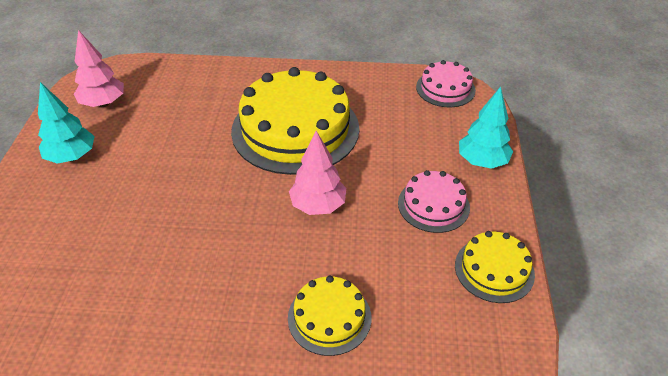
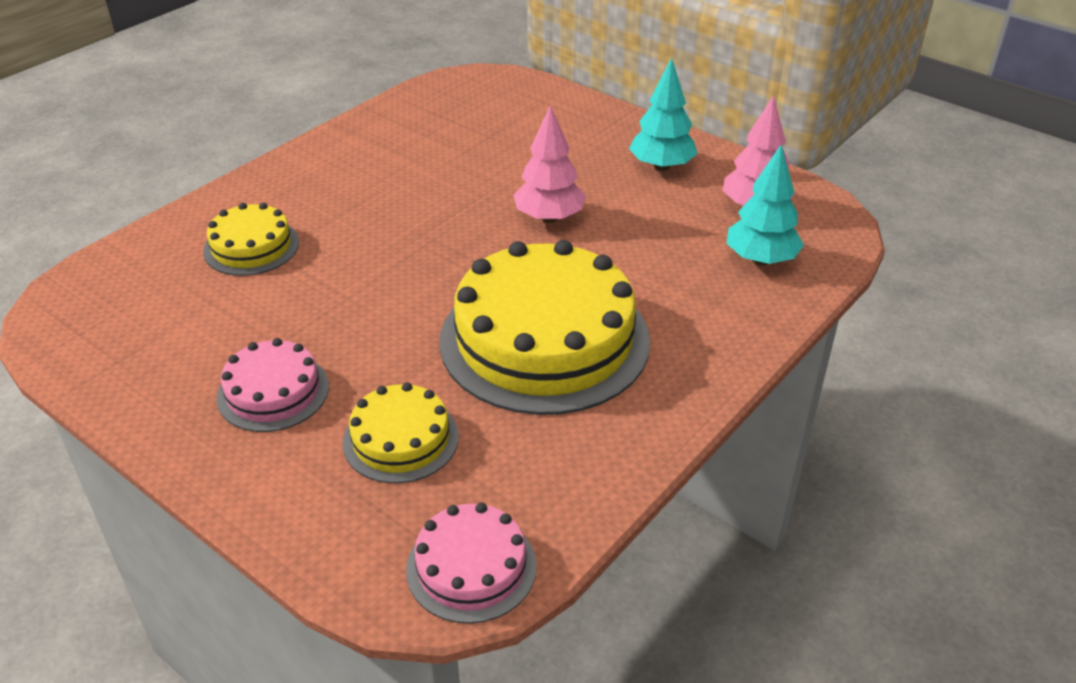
camera: 125 degrees right, 5 degrees down
pink tree [289,131,346,215] -> pink tree moved to [513,105,586,223]
yellow cake [455,231,535,303] -> yellow cake moved to [343,382,459,483]
turquoise tree [459,87,513,169] -> turquoise tree moved to [727,145,804,265]

